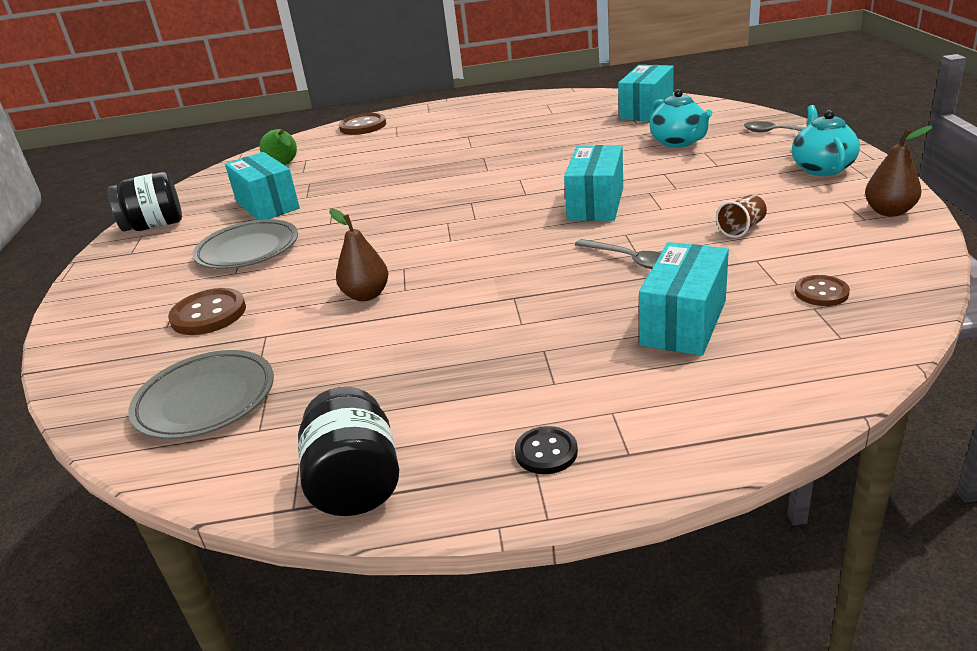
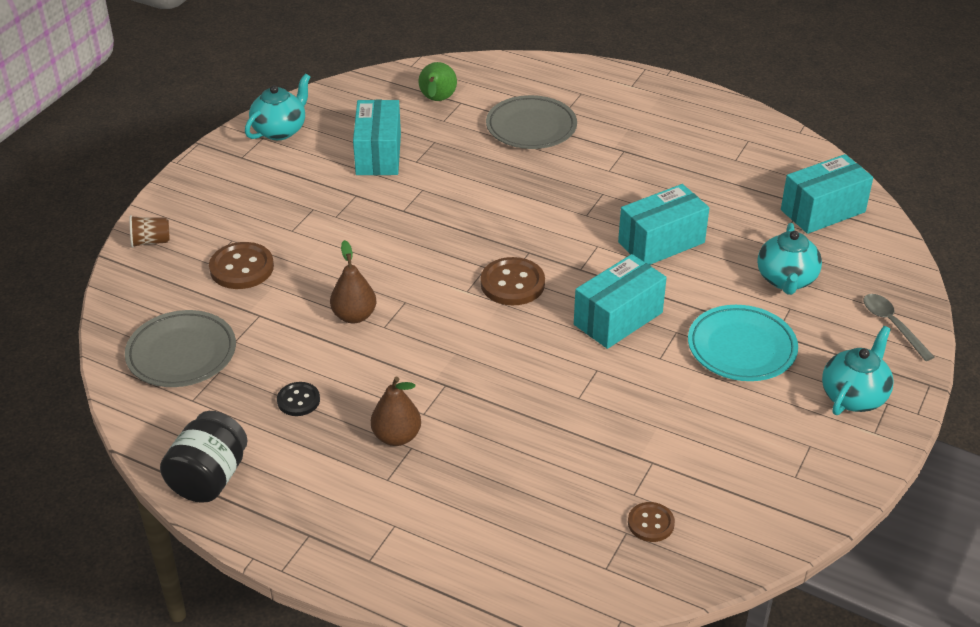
camera: 30 degrees right, 10 degrees up
black jar [108,172,182,231] -> turquoise teapot [245,74,310,140]
grey plate [193,219,298,269] -> grey plate moved to [486,95,577,149]
brown button [339,113,386,135] -> brown button moved to [481,257,545,305]
black button [515,426,578,474] -> black button moved to [277,382,320,416]
grey spoon [575,239,661,269] -> none
turquoise box [639,242,729,356] -> turquoise box moved to [618,184,709,265]
brown cup [716,195,767,238] -> brown cup moved to [130,215,170,248]
brown pear [865,126,933,217] -> brown pear moved to [371,377,421,446]
none -> turquoise plate [688,305,798,381]

